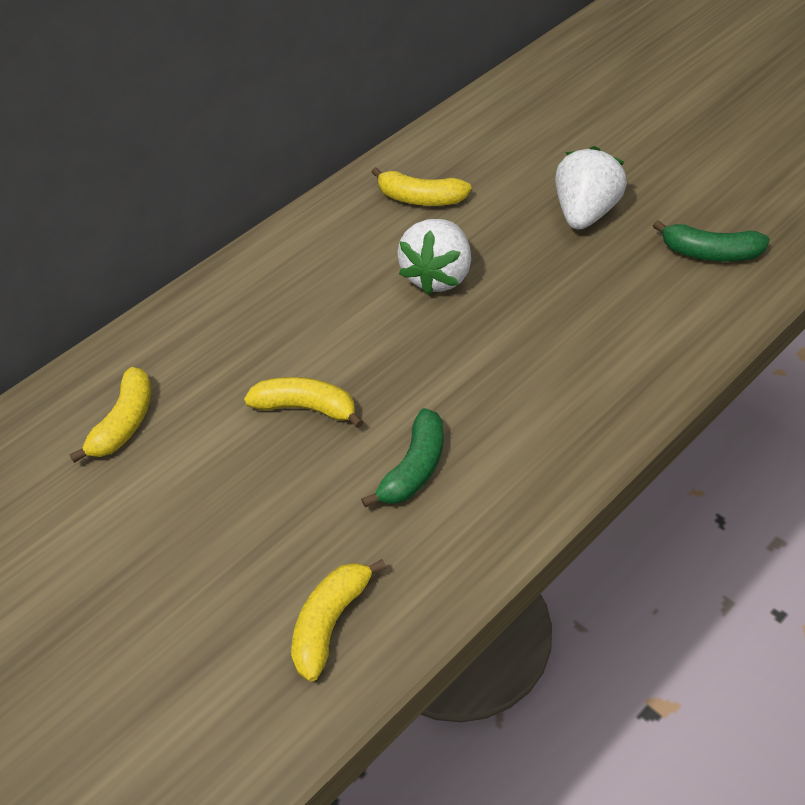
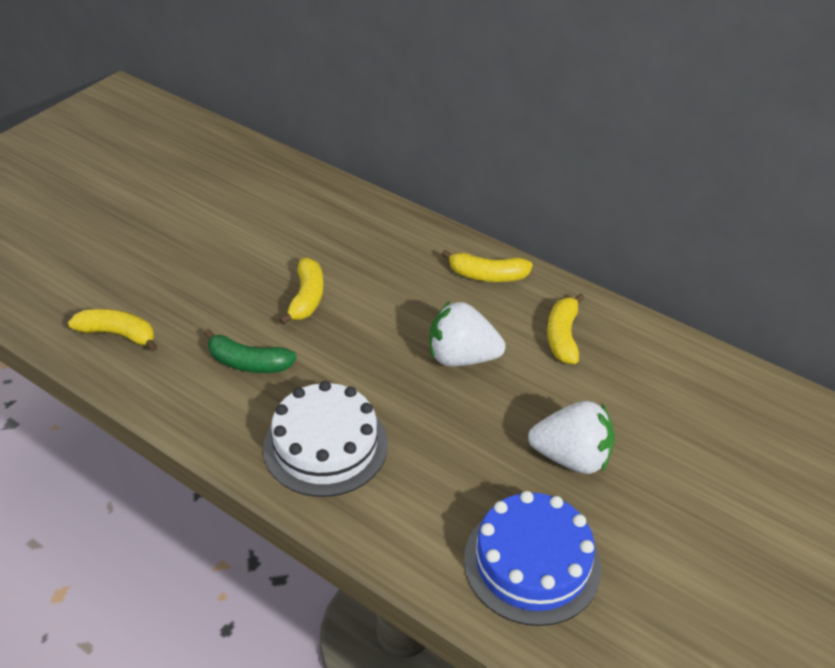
camera: 75 degrees right, 5 degrees down
yellow banana [69,367,151,463] -> yellow banana moved to [442,249,533,282]
green banana [653,220,770,262] -> blue cake [464,491,601,626]
none -> white cake [263,381,388,497]

